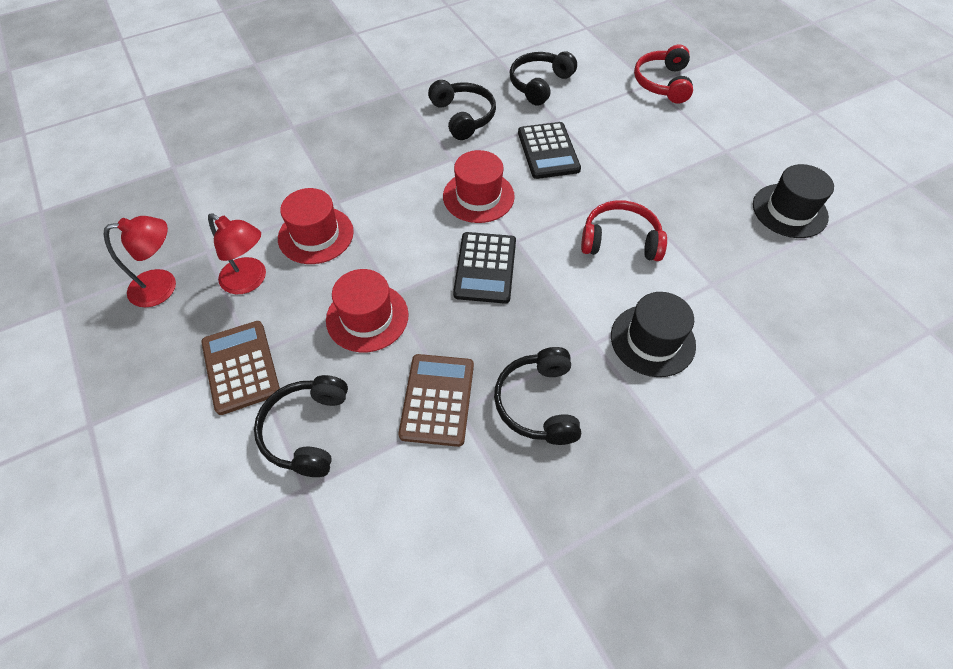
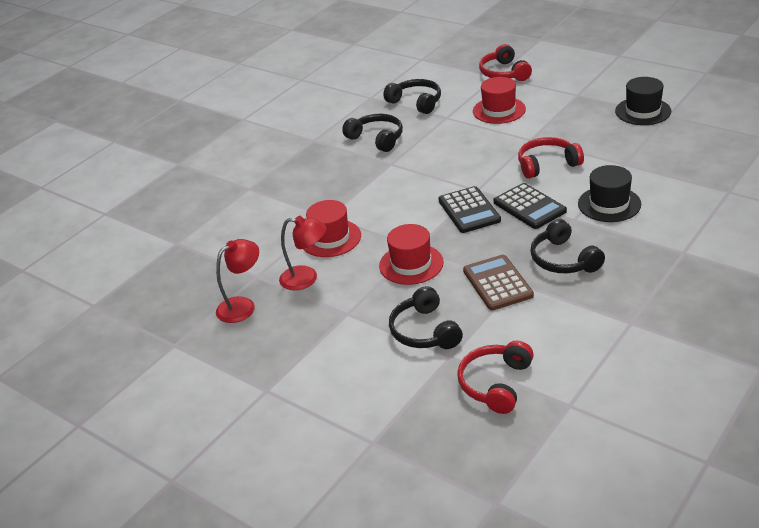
camera: 20 degrees left, 20 degrees down
brown calculator [201,321,280,415] -> none
red hat [443,150,515,223] -> red hat moved to [473,77,526,124]
black headphones [510,51,577,106] -> black headphones turned 120 degrees clockwise [383,79,441,114]
black calculator [518,122,581,179] -> black calculator moved to [493,183,567,229]
none -> red headphones [457,340,534,414]

